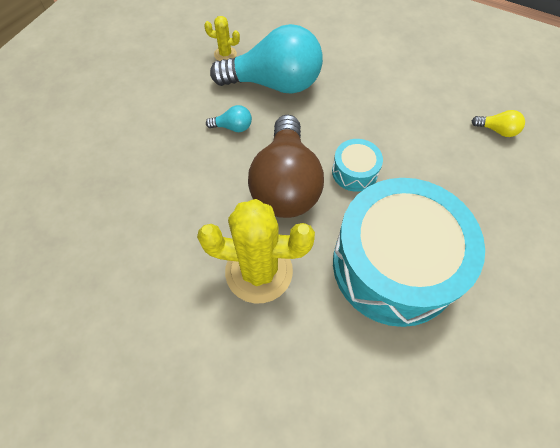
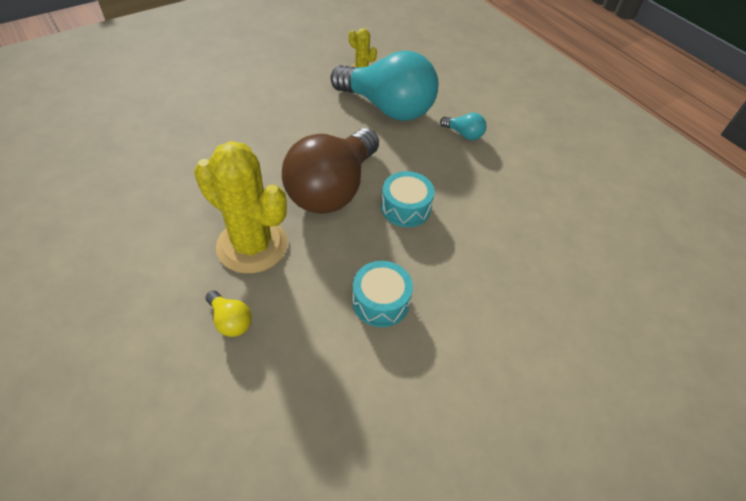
camera: 25 degrees right, 10 degrees down
turquoise light bulb [206,105,252,132] -> turquoise light bulb moved to [440,113,486,140]
turquoise drum [333,178,485,327] -> turquoise drum [352,261,413,327], size x0.42
yellow light bulb [472,110,525,137] -> yellow light bulb moved to [205,290,252,337]

